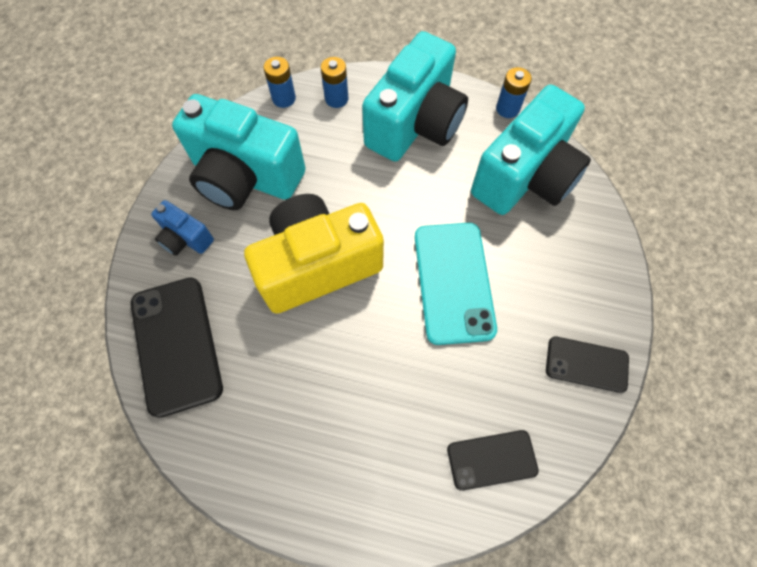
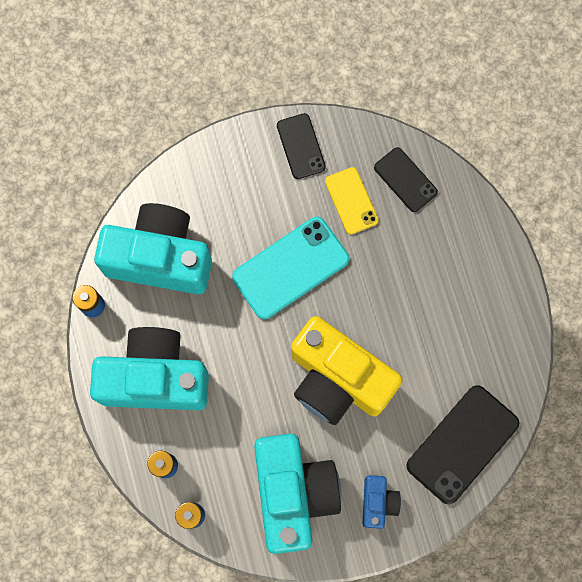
camera: 120 degrees left, 10 degrees up
none -> yellow phone [325,167,379,235]

